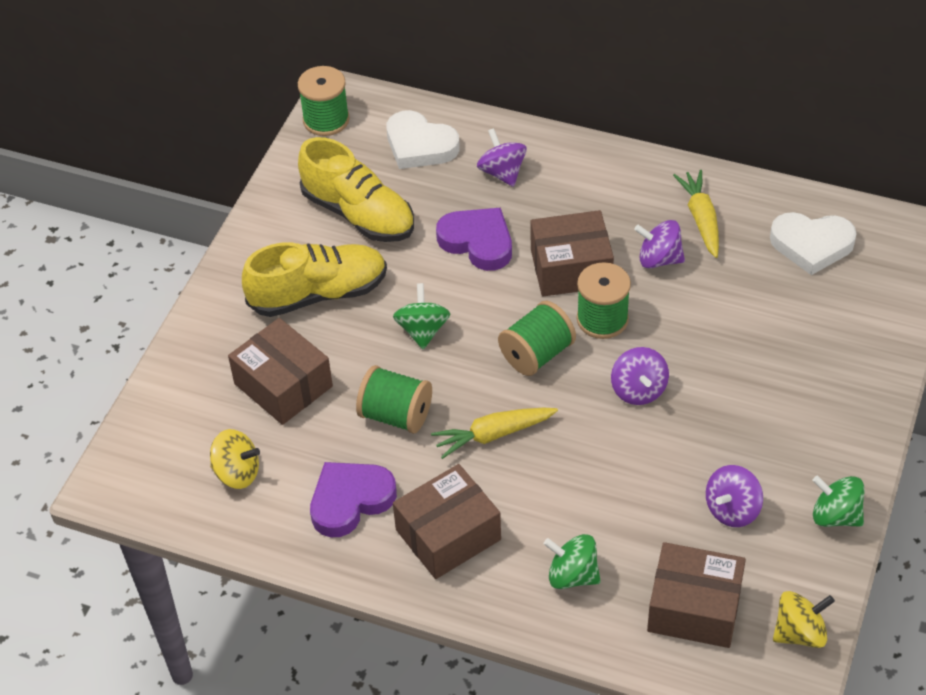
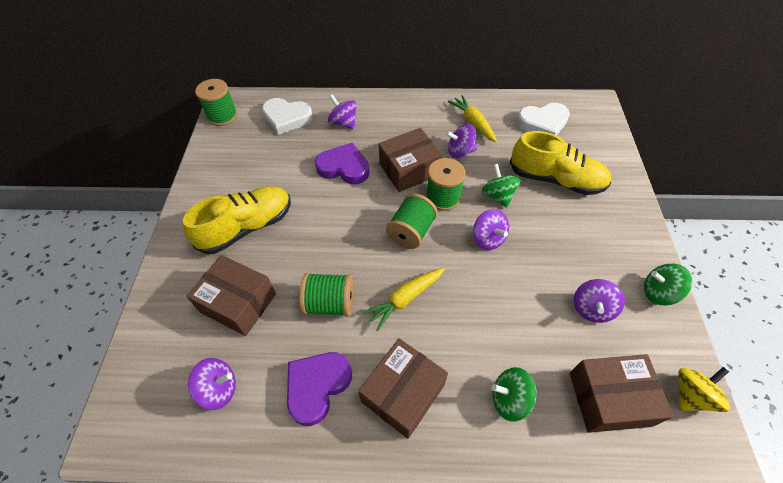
camera: 20 degrees left, 5 degrees up
yellow spinning top [210,429,260,489] -> purple spinning top [188,358,236,410]
yellow shoe [298,137,414,242] -> yellow shoe moved to [510,131,611,195]
green spinning top [393,283,450,350] -> green spinning top moved to [482,164,521,208]

